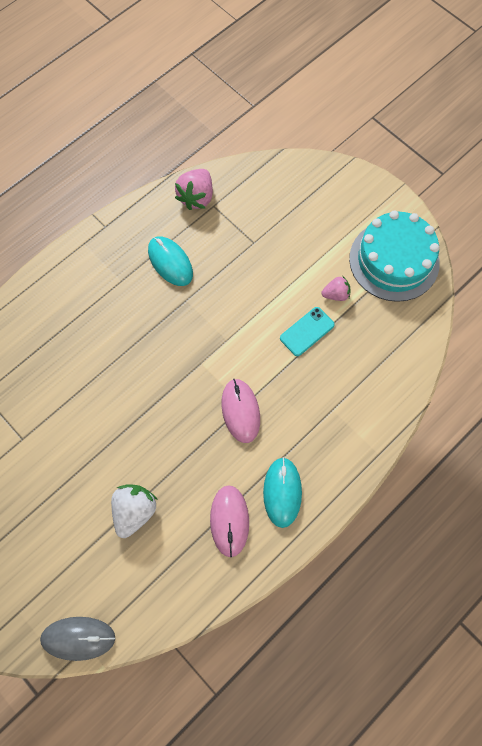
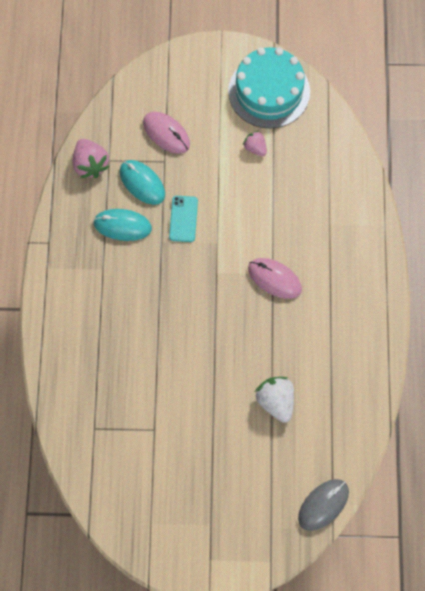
camera: 45 degrees left, 0 degrees up
pink mouse [210,485,249,557] -> pink mouse moved to [143,112,190,154]
turquoise mouse [263,457,302,528] -> turquoise mouse moved to [120,160,165,205]
turquoise phone [280,307,335,356] -> turquoise phone moved to [169,196,198,242]
pink strawberry [321,275,350,301] -> pink strawberry turned 75 degrees counterclockwise [243,131,267,156]

